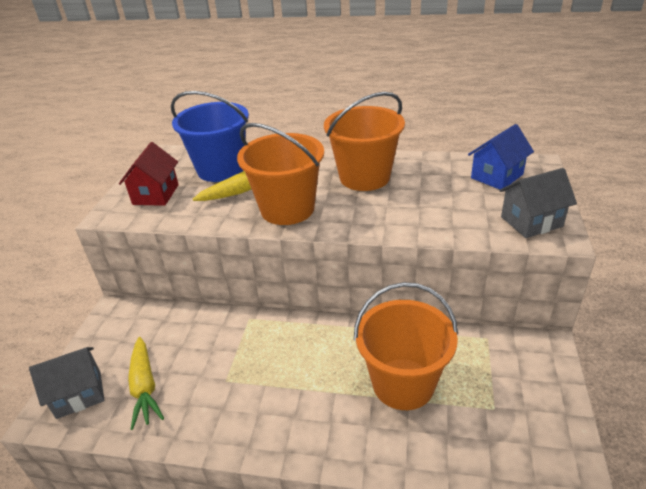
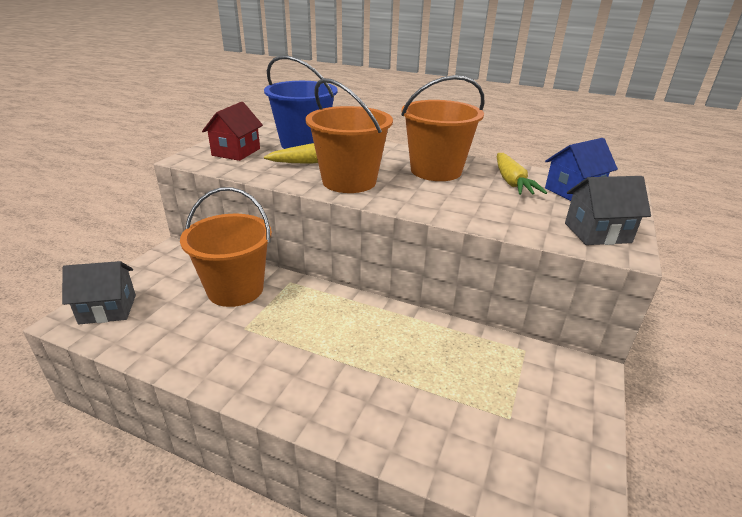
camera: 10 degrees right, 5 degrees down
yellow carrot [128,337,164,430] -> yellow carrot moved to [497,153,547,195]
orange bucket [354,282,458,410] -> orange bucket moved to [180,187,272,307]

